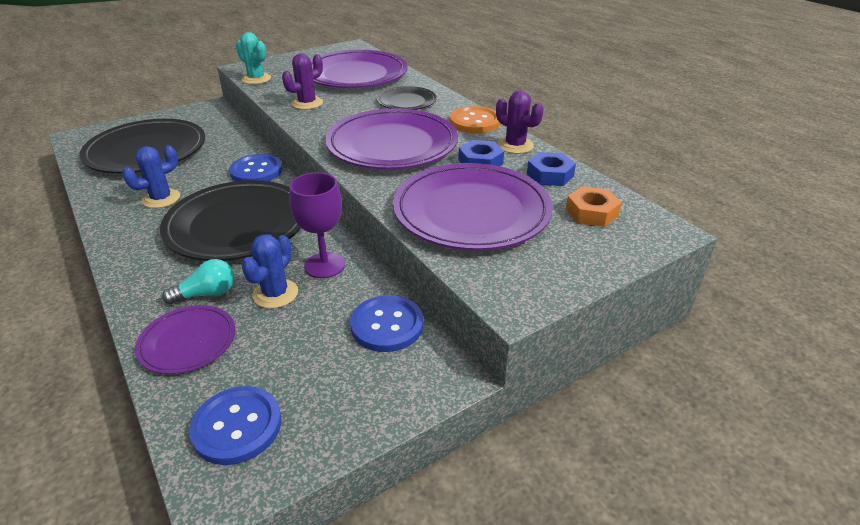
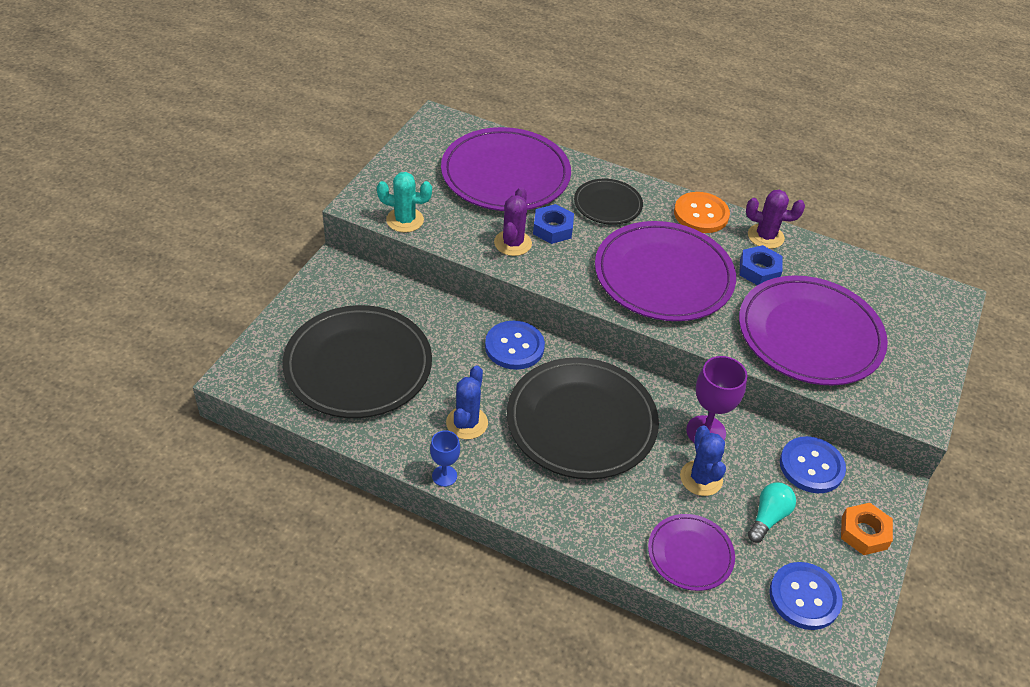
camera: 35 degrees left, 10 degrees up
turquoise light bulb [162,259,234,305] -> turquoise light bulb moved to [748,482,796,543]
blue nut [527,152,576,186] -> blue nut moved to [533,204,574,244]
orange nut [566,186,621,227] -> orange nut moved to [841,503,893,555]
none -> blue goblet [430,430,460,487]

